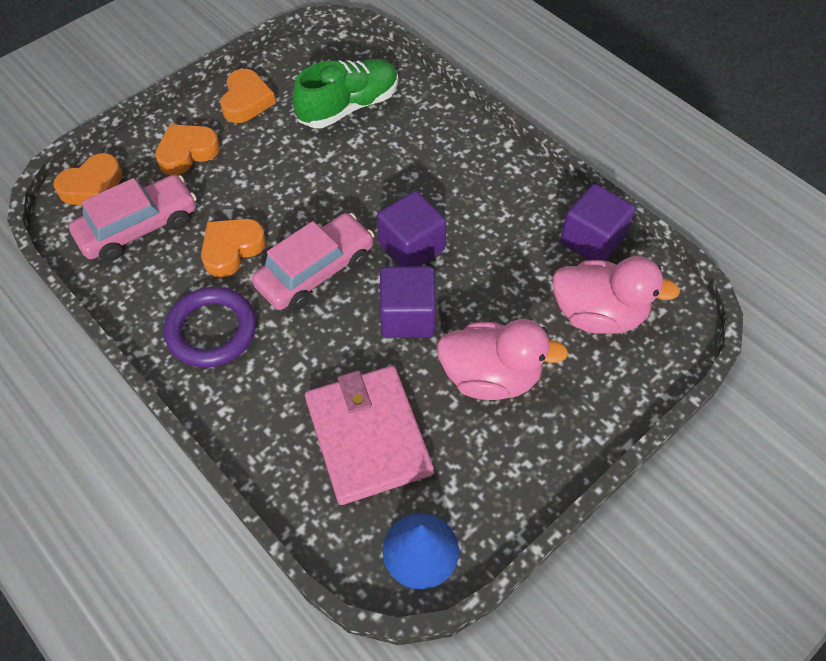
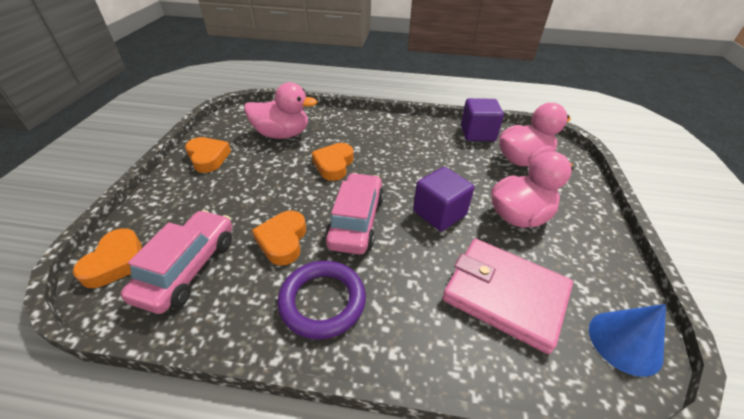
camera: 40 degrees left, 15 degrees down
orange heart [155,124,220,175] -> orange heart moved to [311,143,354,181]
green shoe [292,59,398,128] -> pink duck [244,82,317,139]
purple cube [377,191,446,266] -> none

